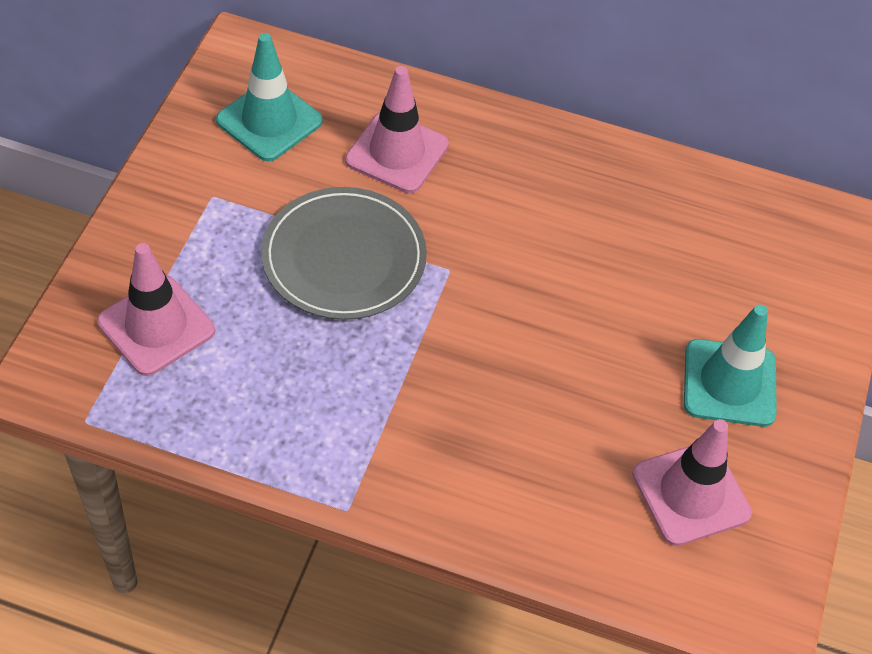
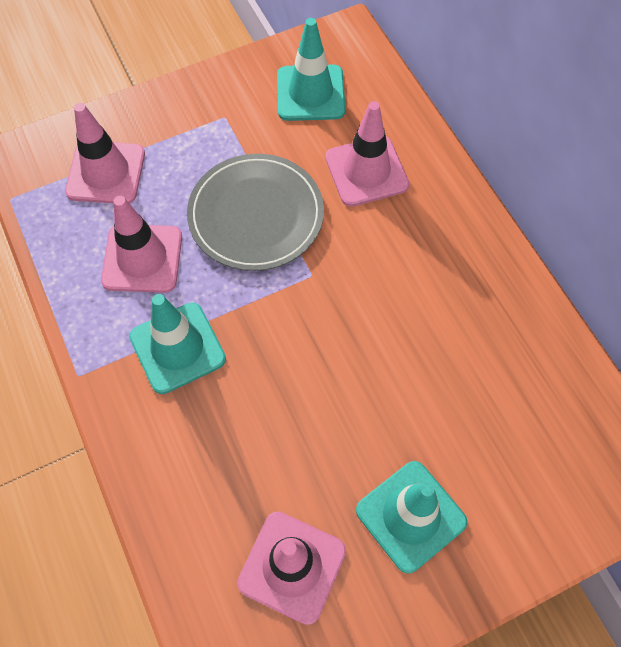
camera: 50 degrees right, 10 degrees up
none -> pink traffic cone [101,196,182,293]
none -> turquoise traffic cone [129,294,226,394]

